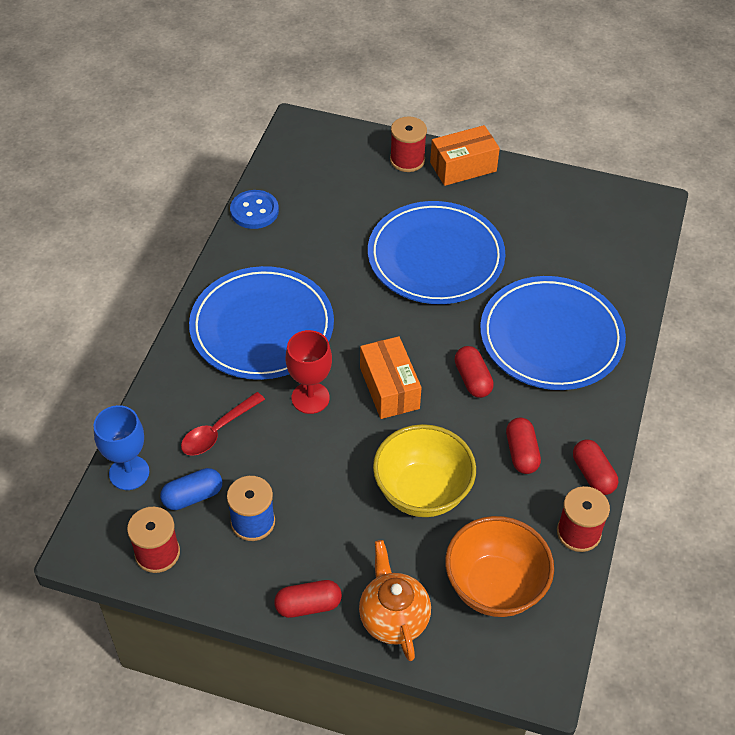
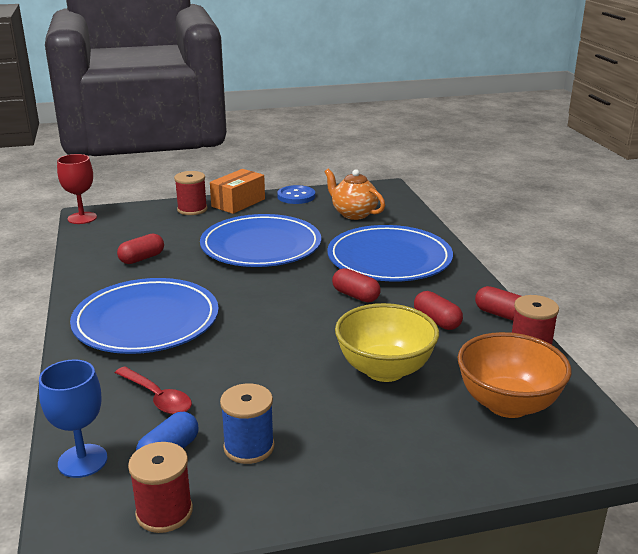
camera: 30 degrees left, 25 degrees down
red spoon [181,392,265,456] -> red spoon turned 60 degrees counterclockwise [115,366,192,414]
blue button [230,190,279,229] -> blue button moved to [277,185,315,204]
red capsule [274,580,342,618] -> red capsule moved to [117,233,164,264]
red goblet [286,330,332,414] -> red goblet moved to [57,154,97,224]
orange teapot [359,540,431,661] -> orange teapot moved to [324,169,385,220]
orange box [360,336,422,419] -> none

